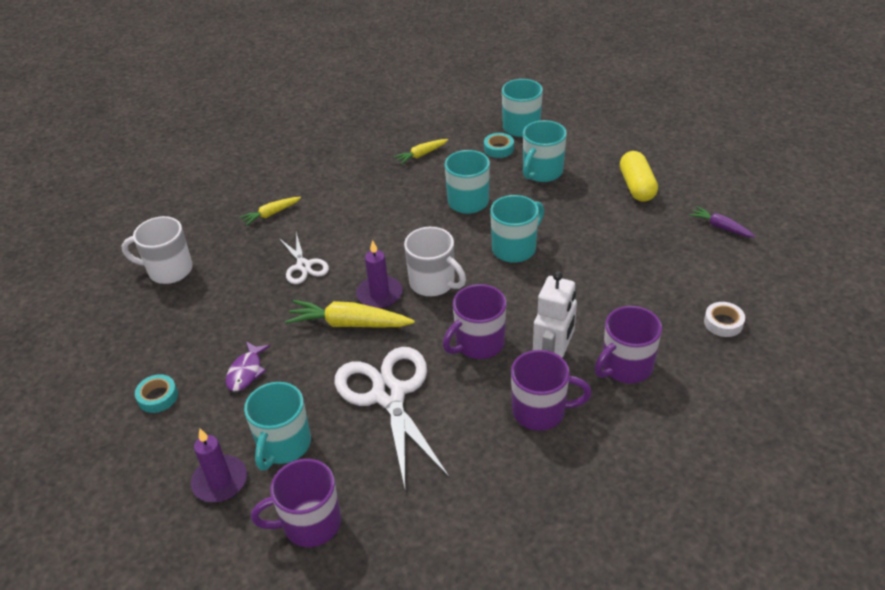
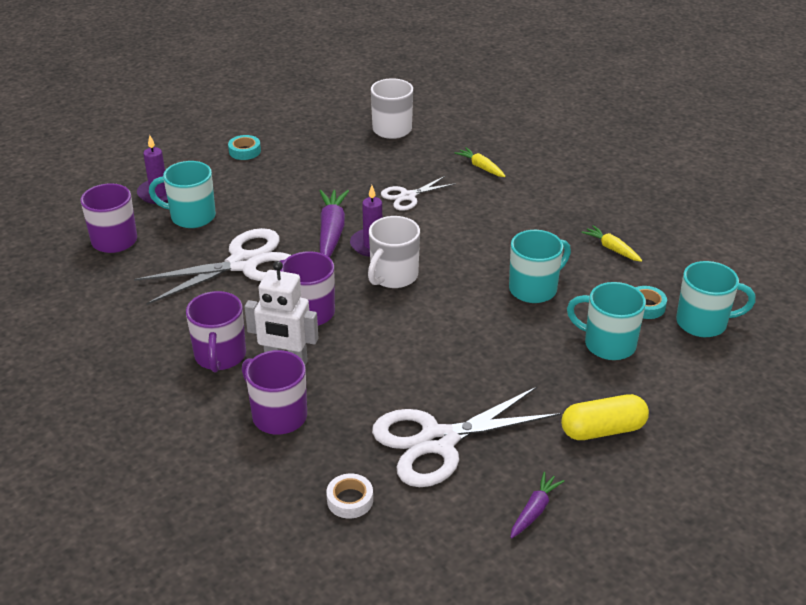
camera: 80 degrees right, 5 degrees down
purple fish [226,341,270,391] -> none
yellow carrot [285,300,415,328] -> purple carrot [320,190,349,258]
turquoise mug [490,195,544,263] -> none
none -> white scissors [372,387,561,487]

